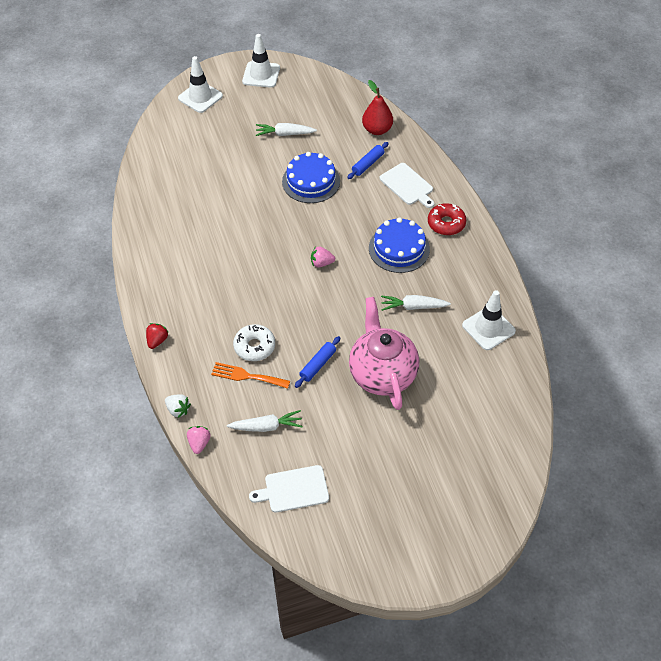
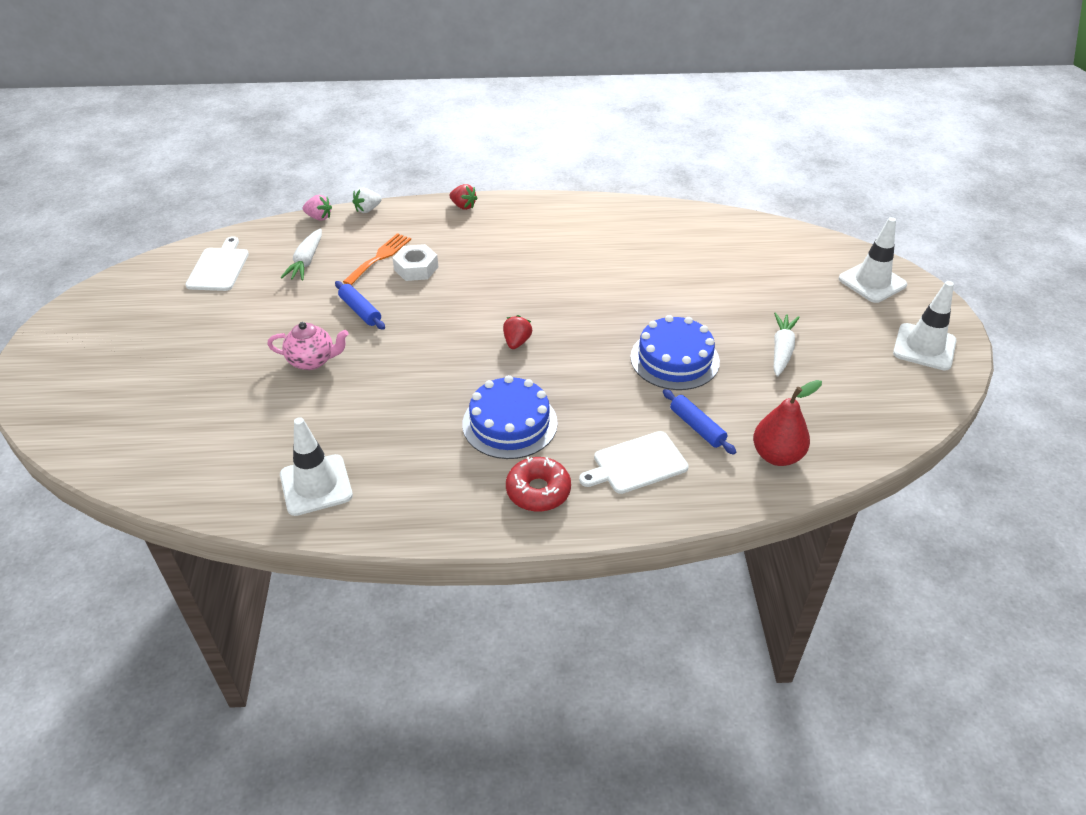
camera: 105 degrees right, 10 degrees down
white donut [233,324,275,361] -> white nut [393,244,438,281]
pink strawberry [311,246,335,268] -> red strawberry [503,315,532,349]
pink teapot [349,297,419,410] -> pink teapot [267,322,349,370], size x0.53
white carrot [381,295,451,311] -> none

